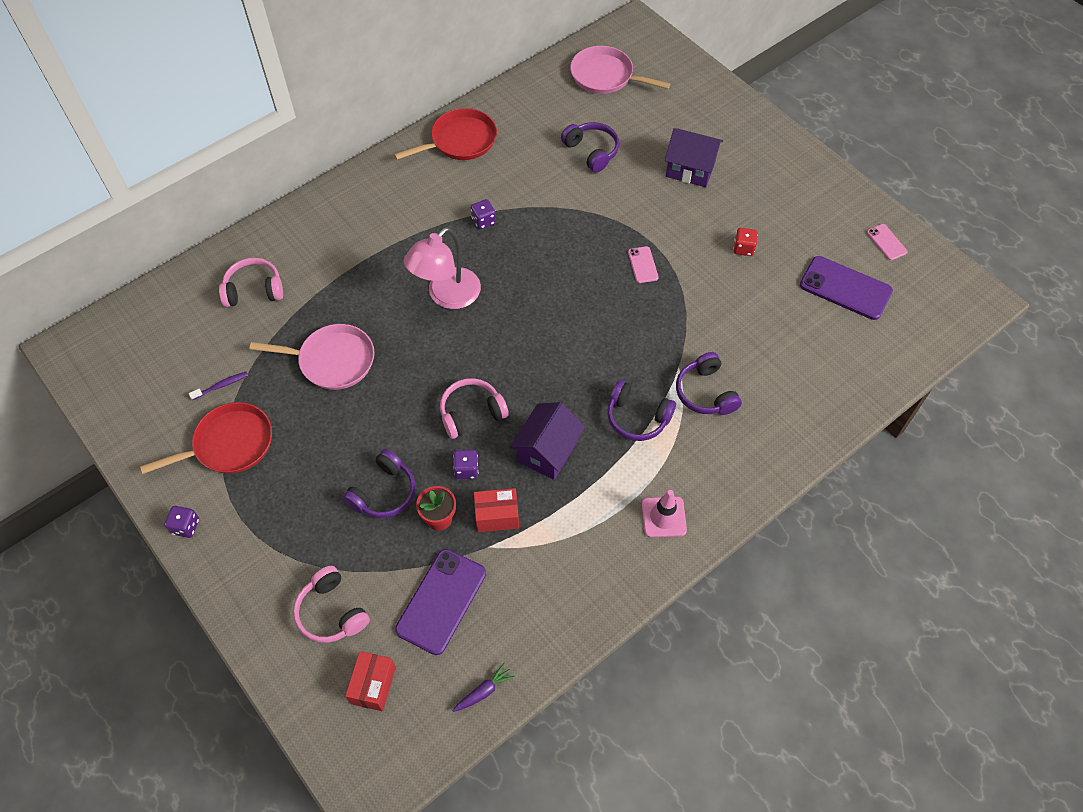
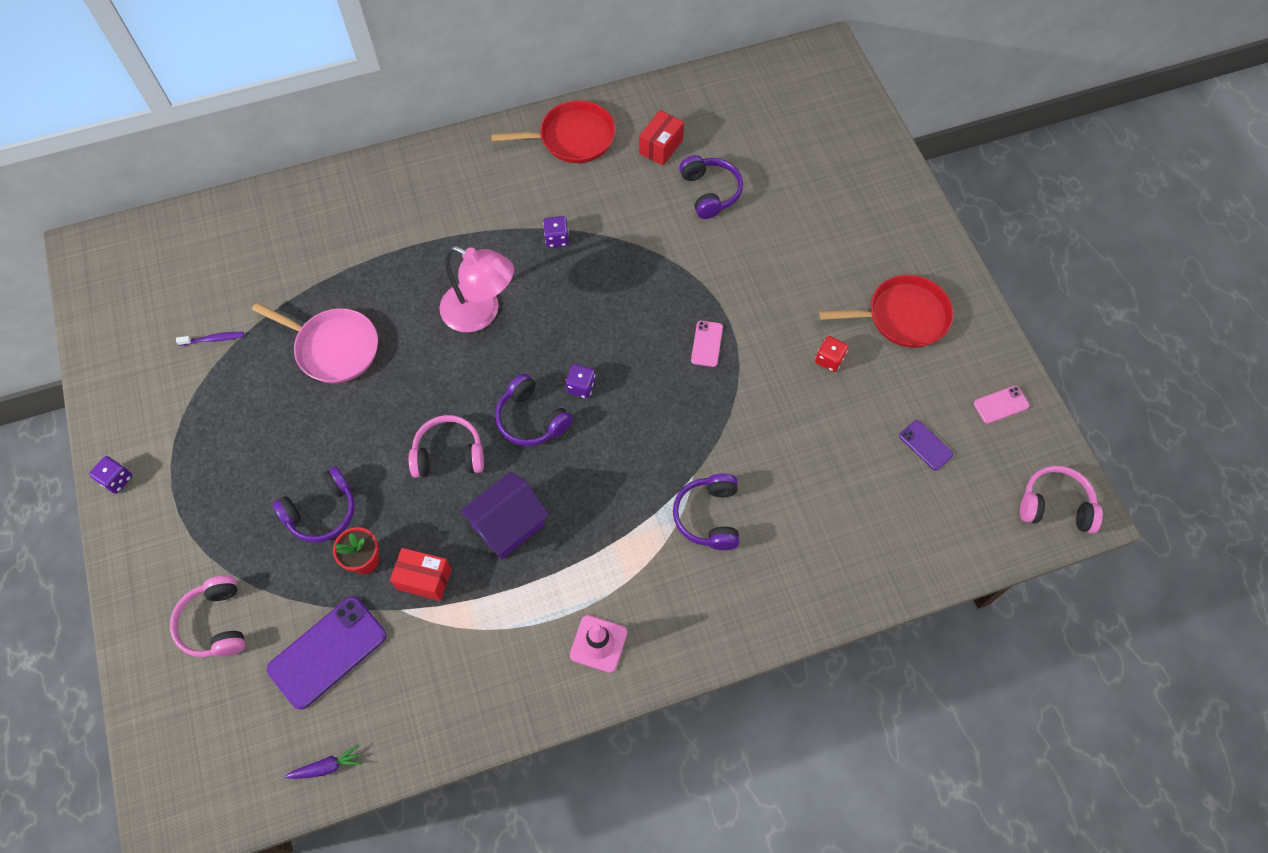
camera: 20 degrees right, 5 degrees up
red pan [140,402,272,474] -> red pan moved to [819,275,953,348]
pink headphones [219,258,283,307] -> pink headphones moved to [1020,466,1103,533]
red box [345,651,396,711] -> red box moved to [639,110,684,166]
pink lamp [404,227,481,309] -> pink lamp turned 120 degrees counterclockwise [439,246,514,333]
purple dice [453,450,478,479] -> purple dice moved to [566,364,596,399]
pink pan [570,46,670,94] -> none
purple headphones [608,380,676,441] -> purple headphones moved to [495,373,573,446]
purple house [665,128,723,187] -> none
purple phone [800,256,893,320] -> purple phone [899,420,953,470], size x0.51
pink phone [867,224,907,260] -> pink phone turned 75 degrees clockwise [974,386,1029,424]

